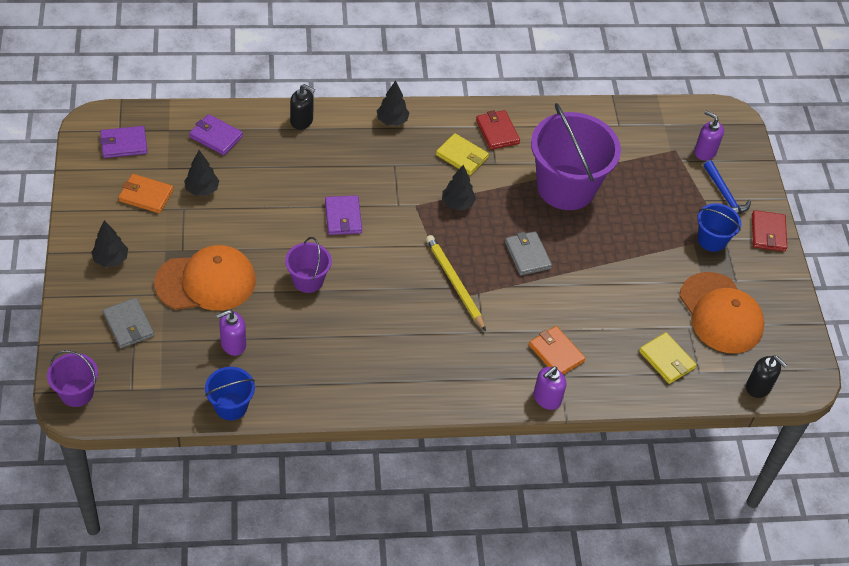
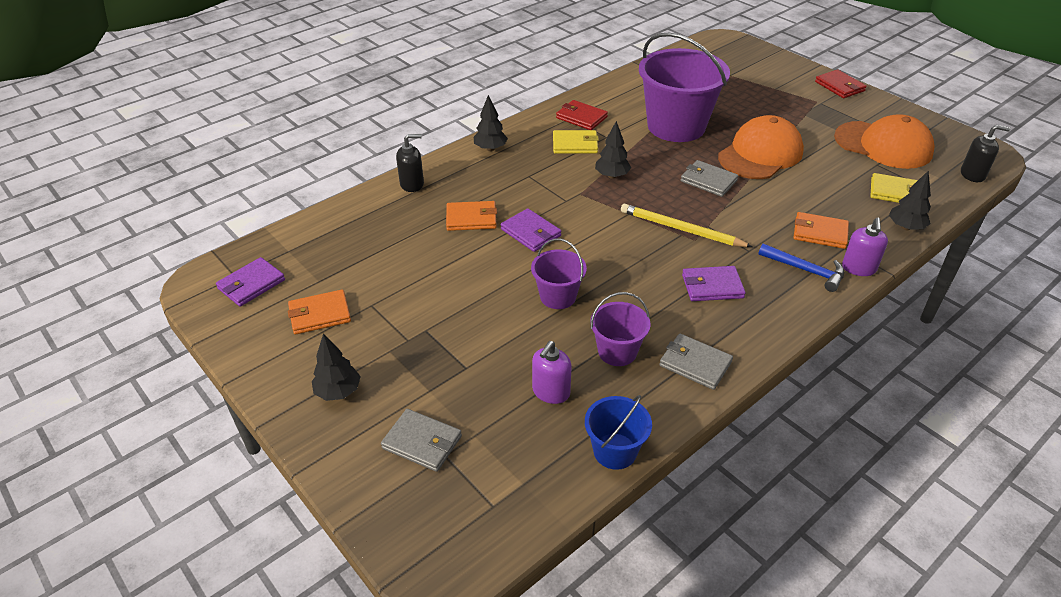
camera: 30 degrees left, 10 degrees down
purple bucket [47,350,98,407] -> purple bucket moved to [591,292,651,366]
orange cap [154,245,256,311] -> orange cap moved to [718,115,804,179]
black tree [184,150,219,196] -> black tree moved to [889,170,931,230]
purple wallet [189,114,243,155] -> purple wallet moved to [682,266,746,301]
purple soap dispenser [694,111,724,161] -> none
blue bucket [697,203,742,252] -> none
blue hammer [704,160,751,214] -> blue hammer moved to [758,244,844,292]
none -> orange wallet [446,201,497,231]
none -> grey wallet [659,334,733,390]

